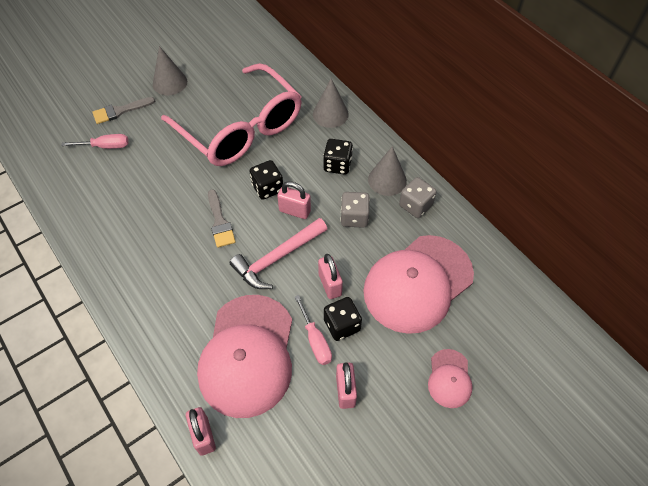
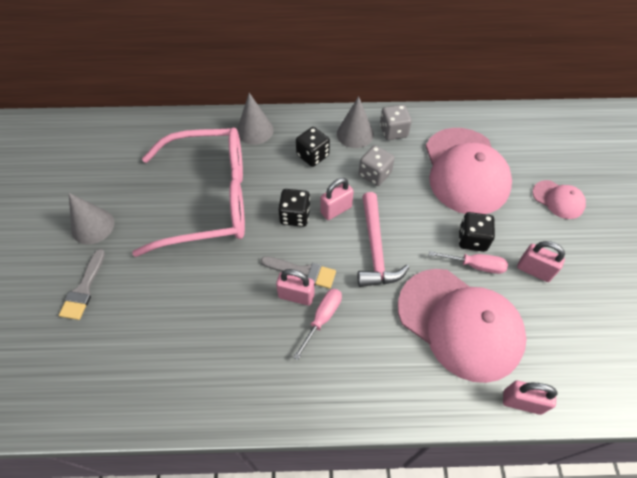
camera: 55 degrees left, 0 degrees up
pink screwdriver [61,134,128,149] -> pink screwdriver moved to [293,289,342,360]
pink padlock [318,254,343,299] -> pink padlock moved to [276,269,314,306]

